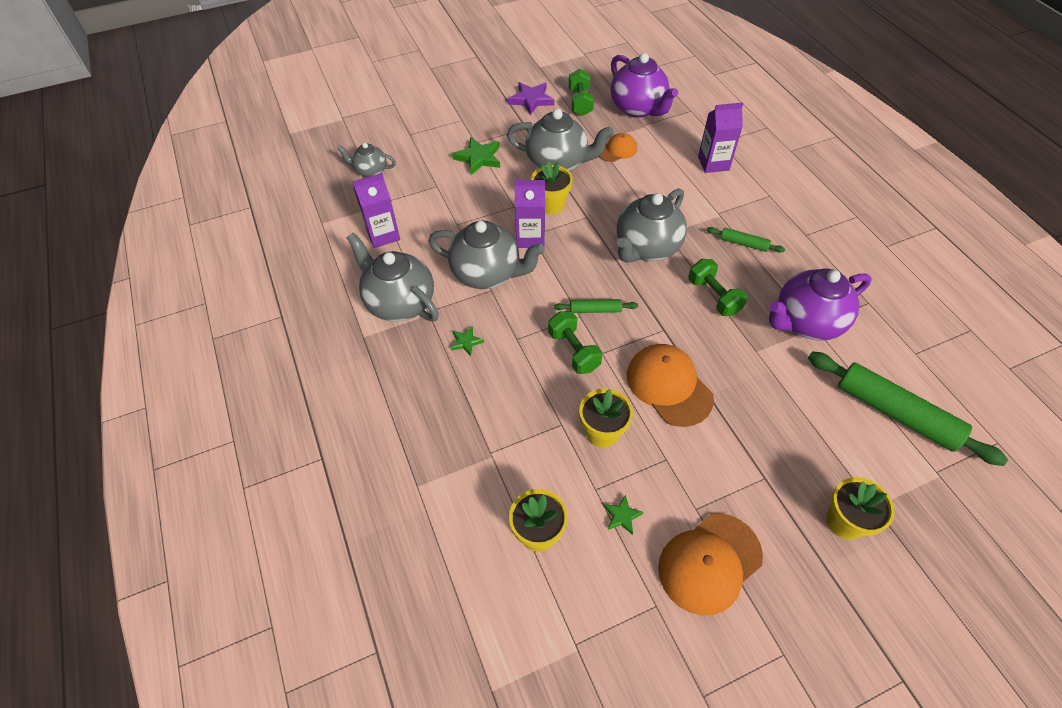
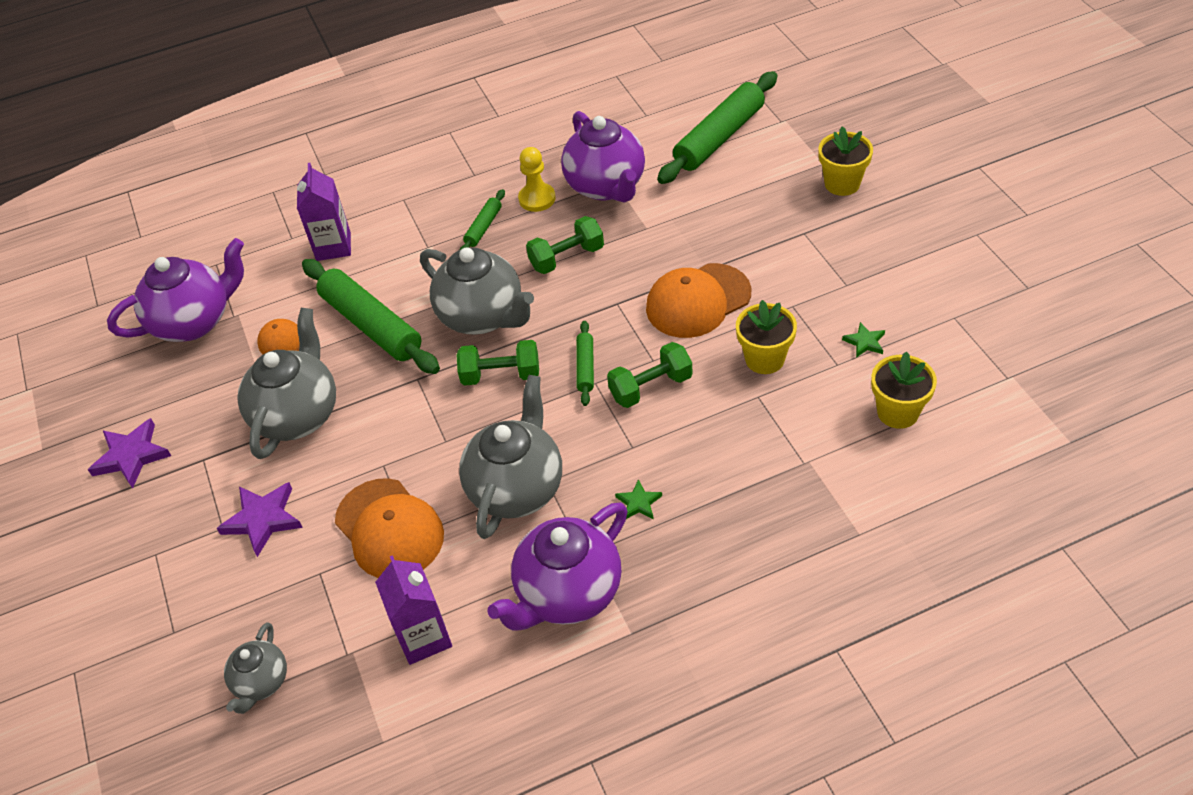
camera: 85 degrees left, 5 degrees down
grey teapot [346,232,439,322] -> purple teapot [487,502,628,631]
green star [452,137,500,175] -> purple star [217,482,303,557]
purple carton [514,180,545,248] -> none
yellow flower pot [531,161,573,214] -> none
green dumbbell [569,69,594,116] -> green dumbbell moved to [456,340,539,386]
orange cap [658,513,763,615] -> orange cap moved to [335,478,444,578]
none -> green rolling pin [302,259,440,374]
none -> yellow pawn [518,147,556,212]

